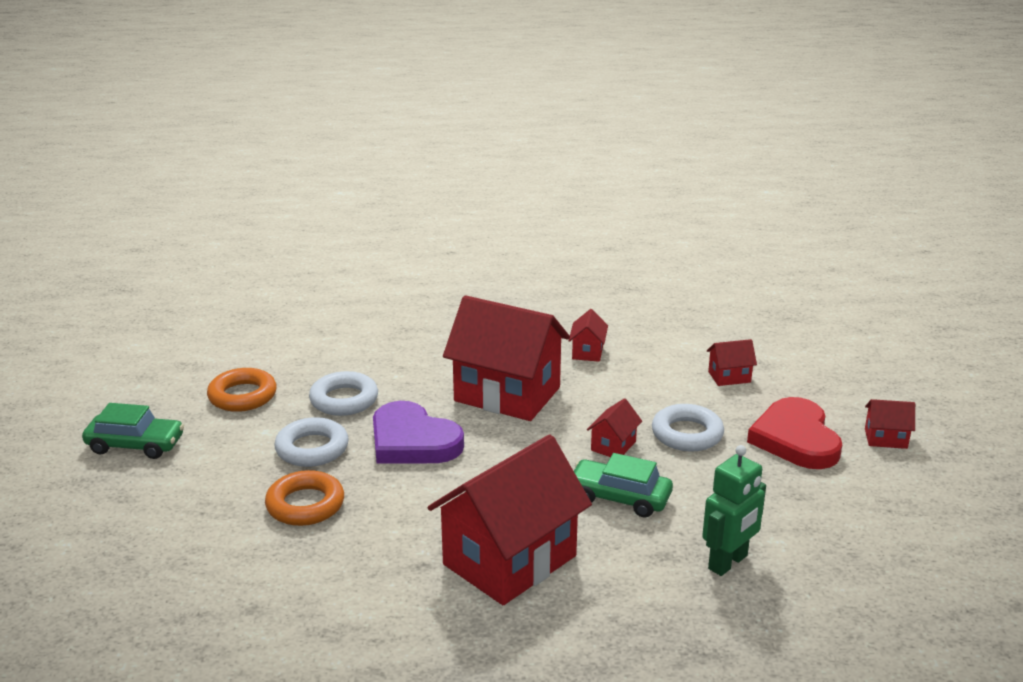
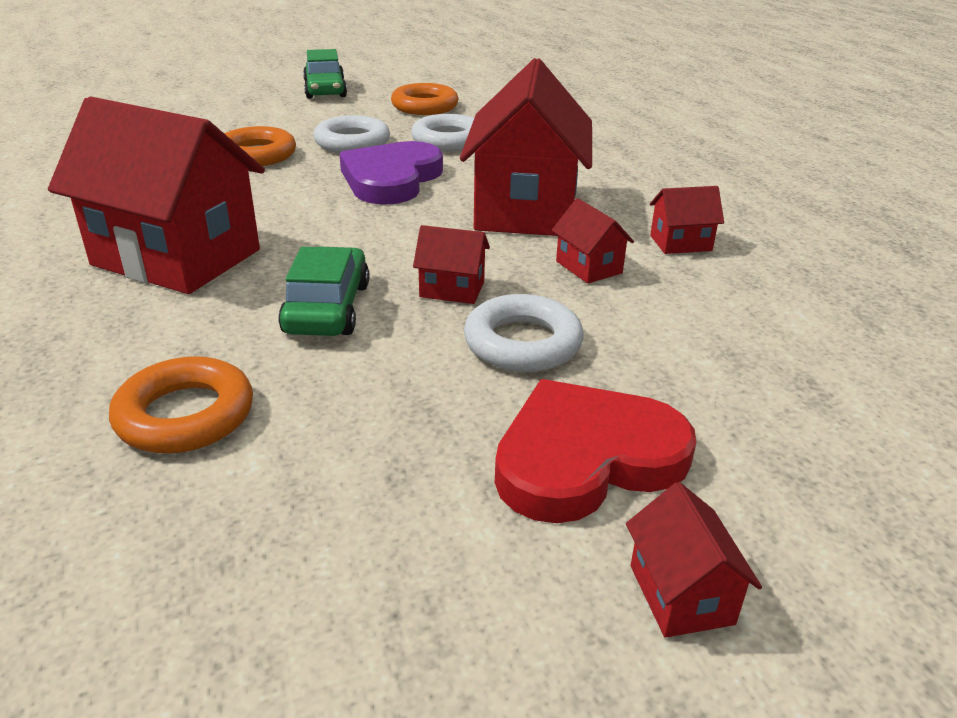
camera: 70 degrees right, 5 degrees up
green robot [702,445,766,576] -> orange ring [109,356,253,453]
red house [707,339,757,386] -> red house moved to [552,198,634,284]

